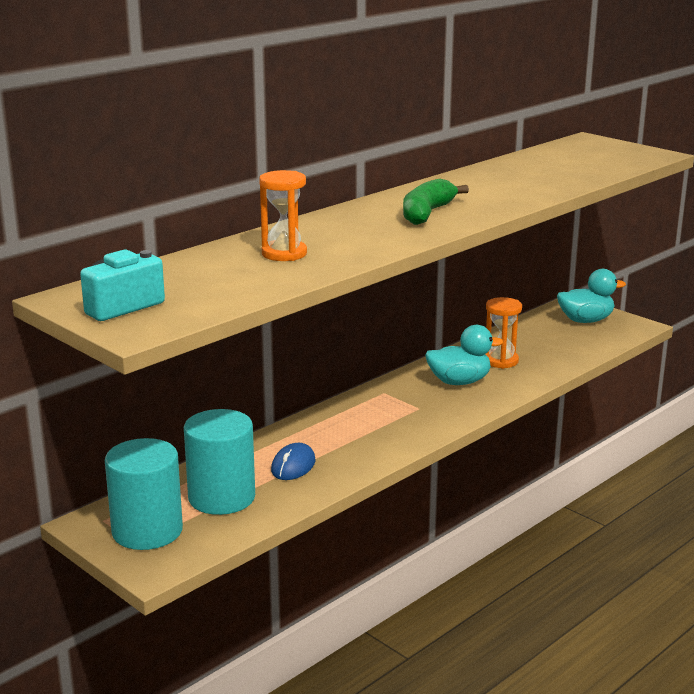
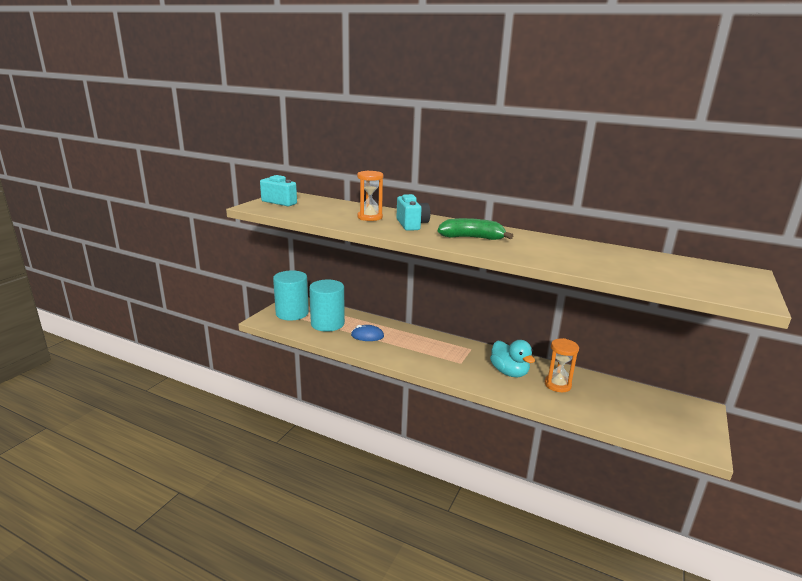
camera: 70 degrees right, 0 degrees up
turquoise duck [557,269,626,323] -> none
none -> turquoise camera [397,194,430,231]

